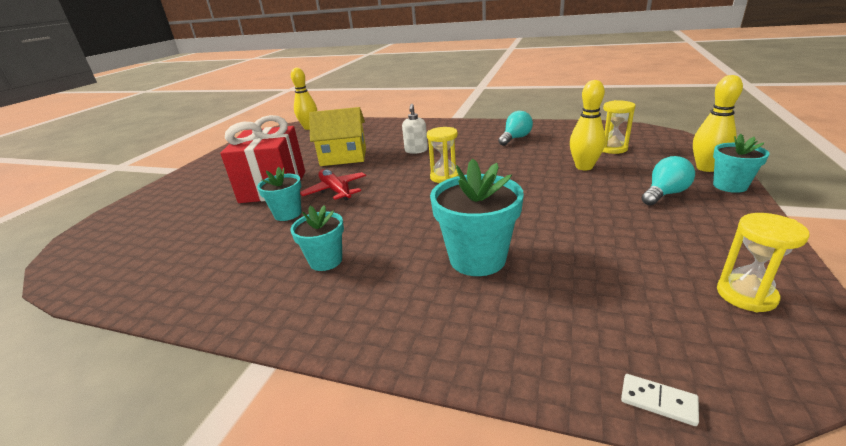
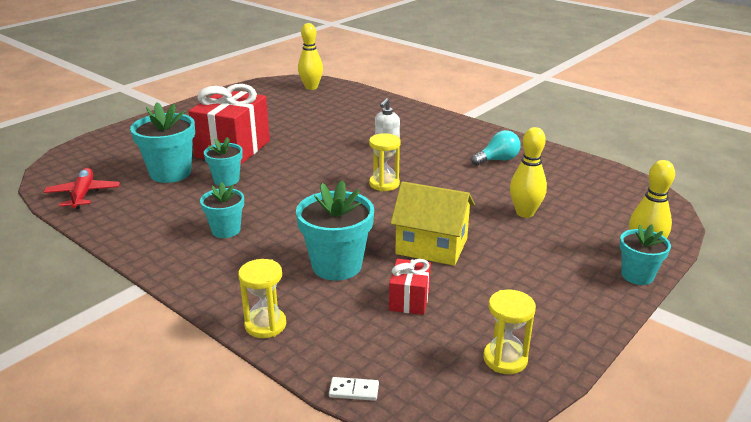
camera: 20 degrees right, 0 degrees up
red plane [300,169,366,201] -> red plane moved to [44,168,120,209]
yellow house [309,107,366,166] -> yellow house moved to [390,181,475,266]
yellow hourglass [603,100,636,154] -> yellow hourglass moved to [238,259,286,338]
white domino [621,374,699,426] -> white domino turned 45 degrees counterclockwise [329,377,379,401]
turquoise light bulb [642,156,695,205] -> none
none -> turquoise flower pot [130,102,195,183]
none -> red gift [389,259,431,315]

